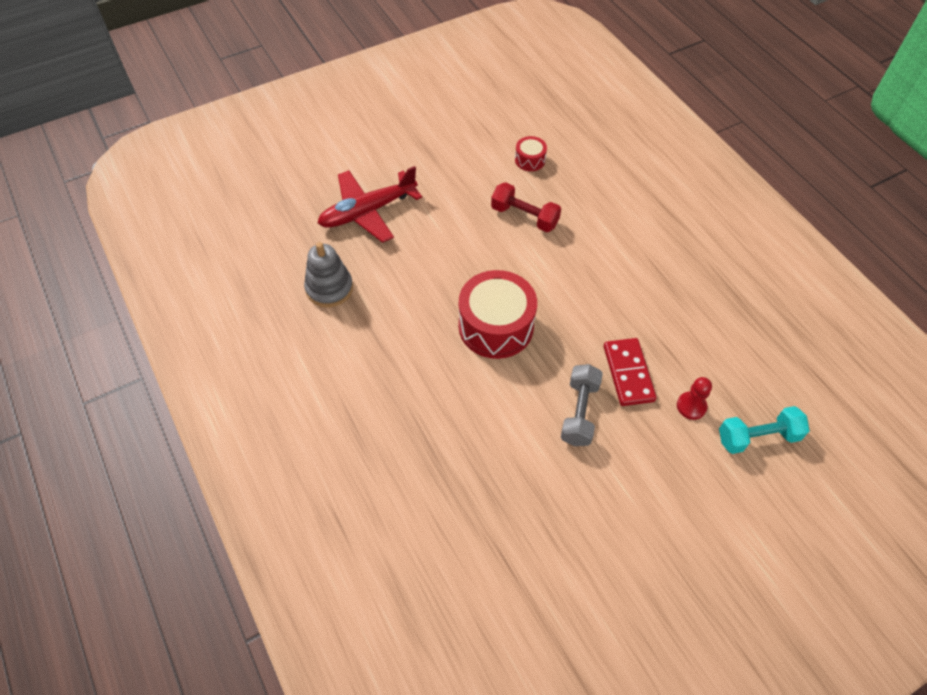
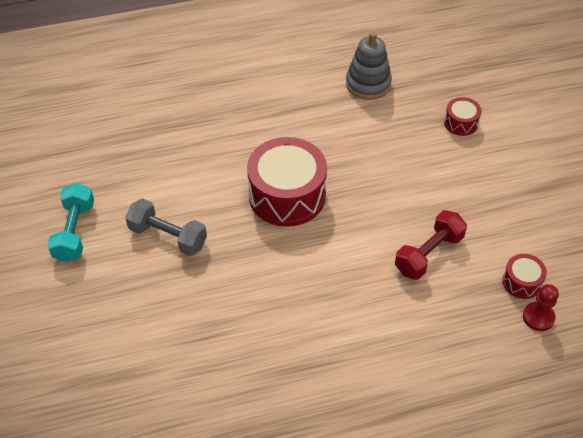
camera: 105 degrees right, 5 degrees down
red plane [318,166,422,243] -> red drum [444,97,482,136]
red domino [604,338,656,406] -> none
red pawn [677,377,712,420] -> red pawn moved to [523,284,559,331]
turquoise dumbbell [719,406,810,454] -> turquoise dumbbell moved to [47,183,94,262]

